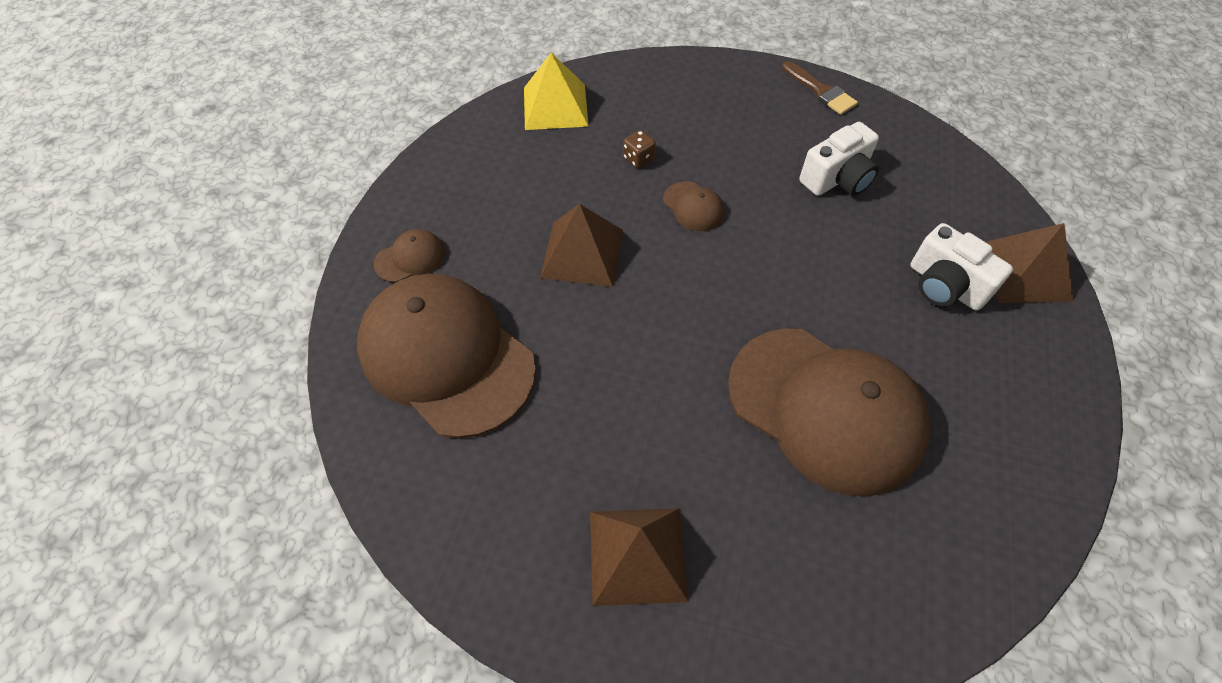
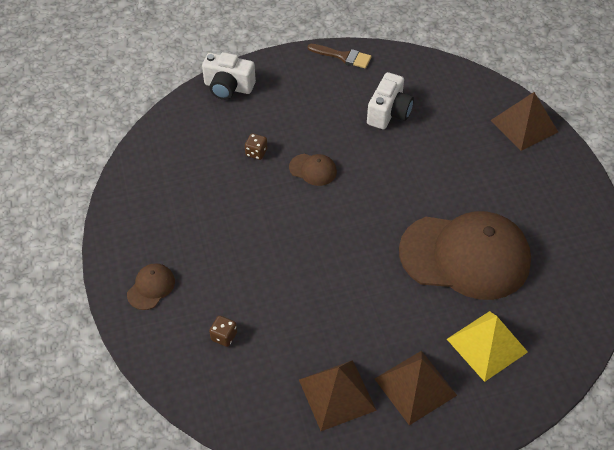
camera: 30 degrees left, 5 degrees down
brown cap [357,273,536,438] -> brown dice [209,316,237,347]
yellow pyramid [524,53,589,130] -> yellow pyramid moved to [447,311,528,382]
brown pyramid [540,204,623,287] -> brown pyramid moved to [299,360,377,431]
white camera [910,223,1013,311] -> white camera moved to [202,52,256,100]

